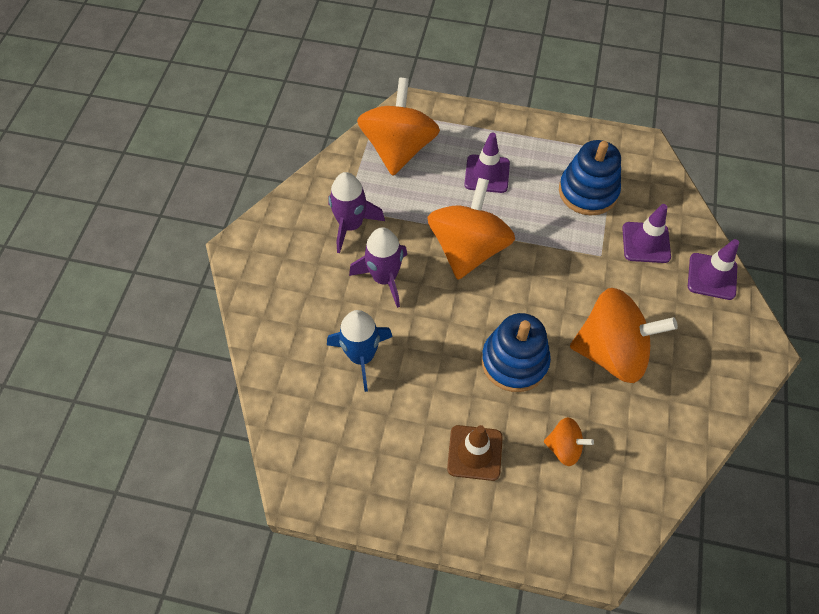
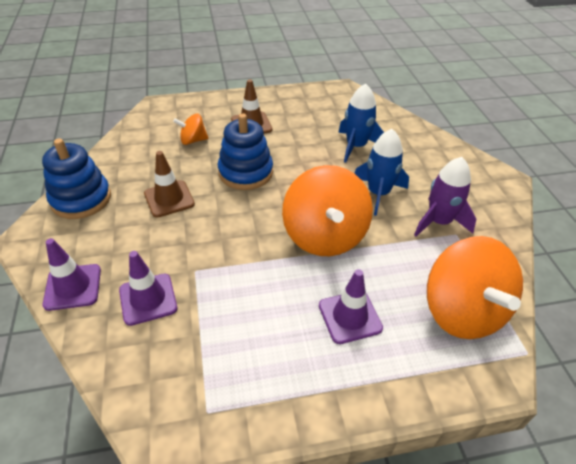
camera: 155 degrees right, 15 degrees down
purple rocket [349,227,407,308] -> blue rocket [354,129,409,216]
blue stacking toy [559,140,621,216] -> blue stacking toy moved to [42,138,111,219]
orange spinning top [570,288,678,383] -> brown traffic cone [144,151,195,218]

